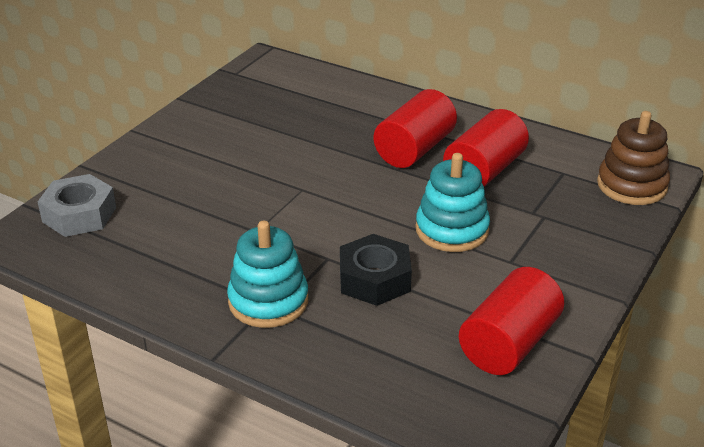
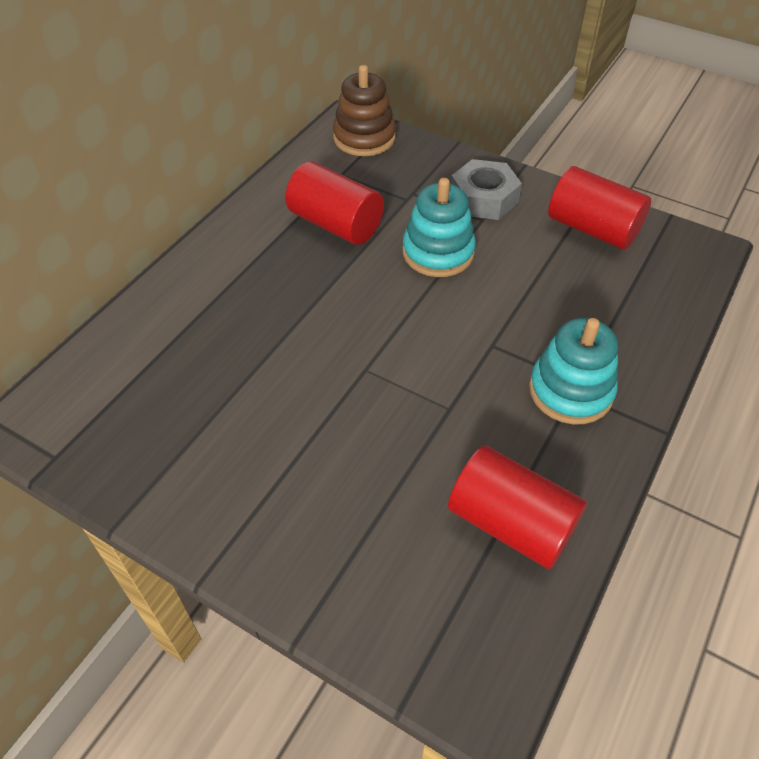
camera: 90 degrees left, 15 degrees up
grey nut [38,174,116,237] -> grey nut moved to [451,159,522,220]
black nut [340,234,412,306] -> none
red cylinder [374,89,457,168] -> red cylinder moved to [448,446,587,569]

